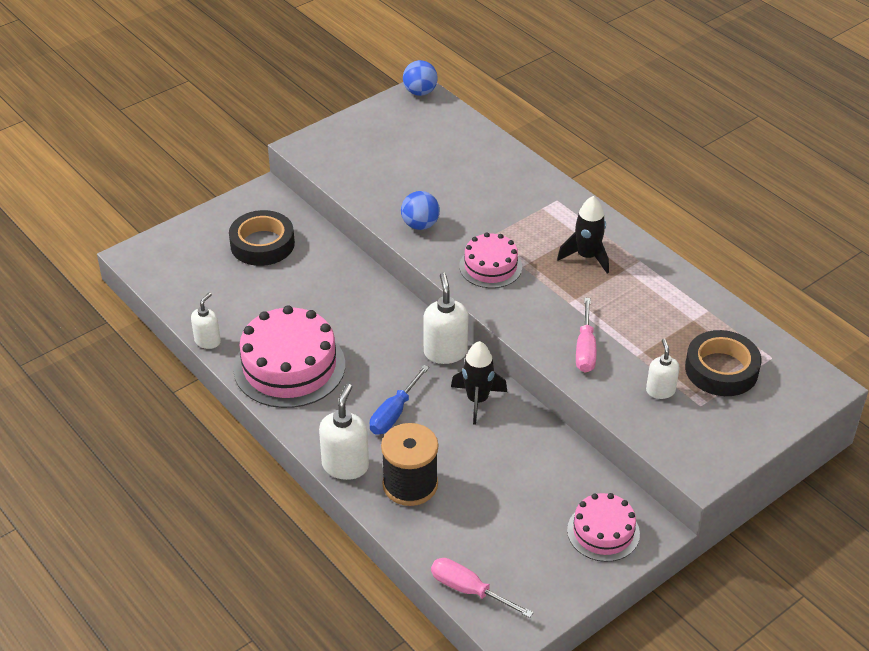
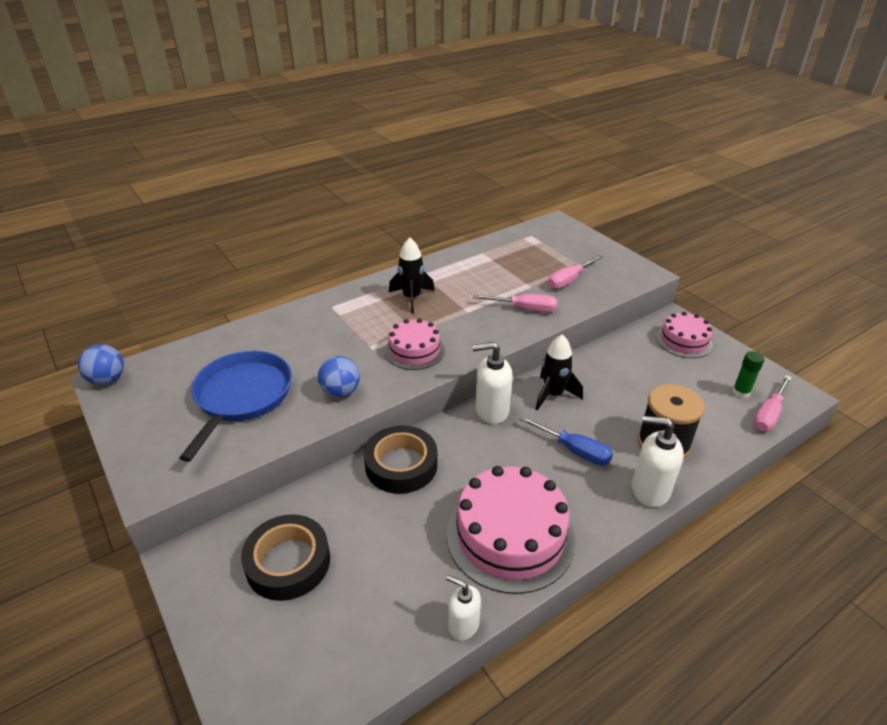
camera: 85 degrees left, 5 degrees down
white soap dispenser [646,339,680,399] -> pink screwdriver [548,255,602,289]
black tape [685,330,761,396] -> black tape moved to [364,426,438,494]
none -> blue pan [179,351,292,462]
none -> green glue stick [732,351,764,398]

